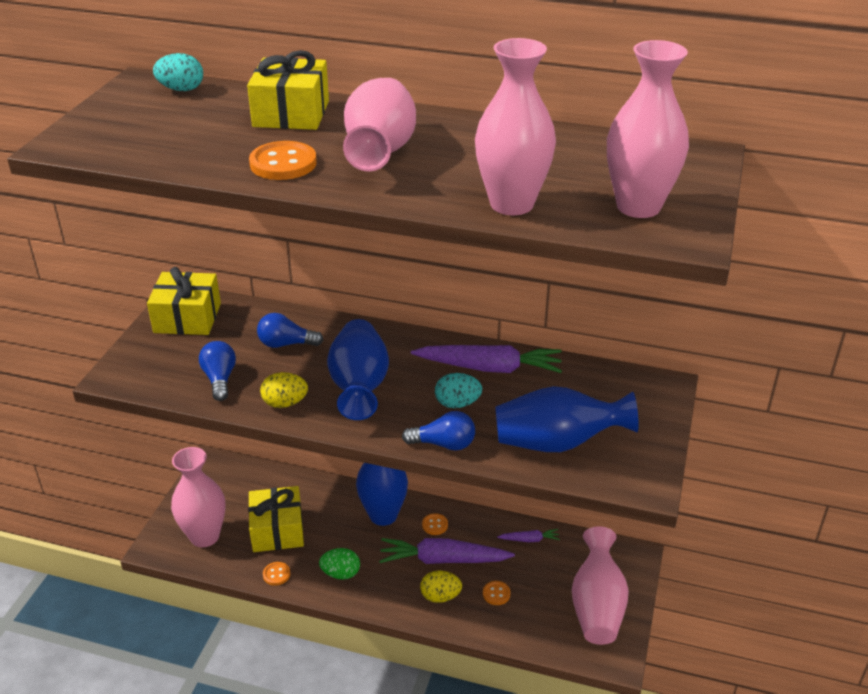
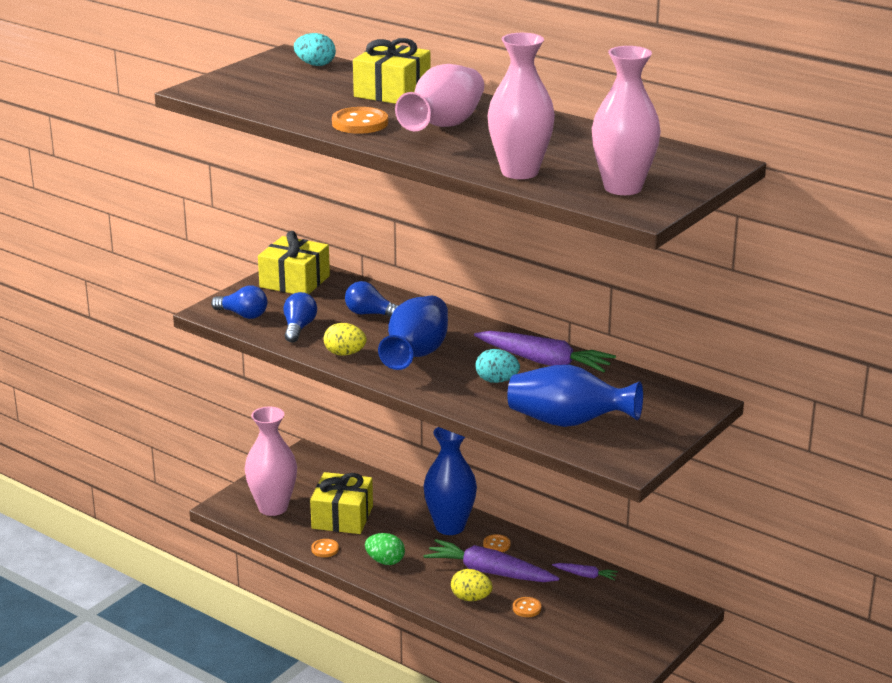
camera: 20 degrees right, 10 degrees down
blue light bulb [402,411,475,451] -> blue light bulb moved to [211,285,267,319]
pink vase [572,526,629,645] -> none

